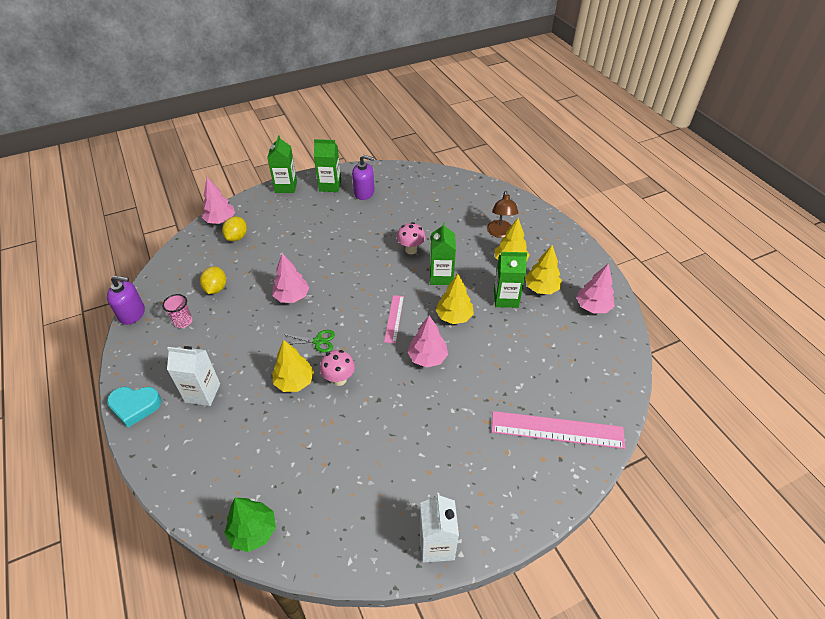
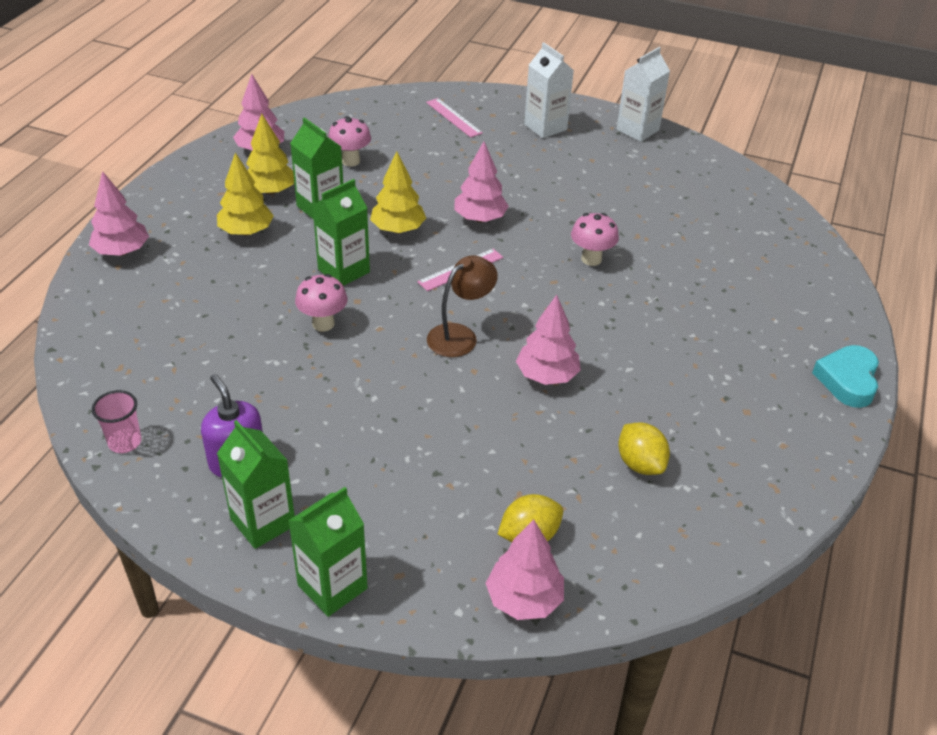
camera: 135 degrees left, 5 degrees down
purple soap dispenser [107,275,145,325] -> none
turquoise heart [107,387,162,427] -> turquoise heart turned 120 degrees counterclockwise [812,345,879,408]
pink cup [162,294,192,328] -> pink cup moved to [92,390,142,453]
white carton [167,346,220,406] -> white carton moved to [524,42,574,138]
yellow lemon [200,266,226,294] -> yellow lemon turned 75 degrees counterclockwise [618,423,670,475]
green tree [224,498,276,552] -> none
yellow tree [272,340,314,392] -> none
green scissors [286,330,335,353] -> none
brown lamp [487,191,519,238] -> brown lamp moved to [427,255,498,357]
pink ruler [492,411,625,449] -> pink ruler [426,98,483,138], size x0.55
none -> pink tree [89,171,149,256]
none -> pink mushroom [328,116,371,166]

